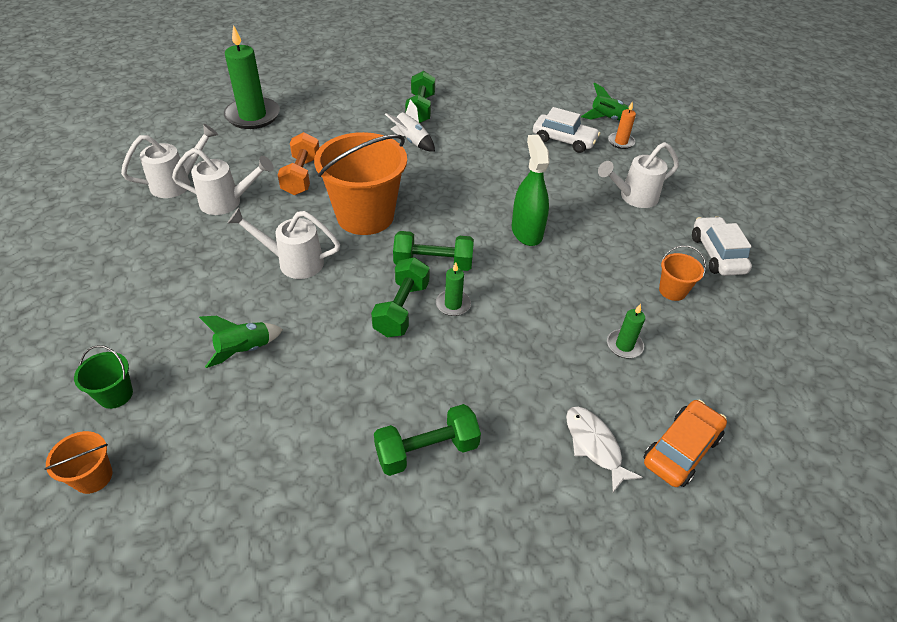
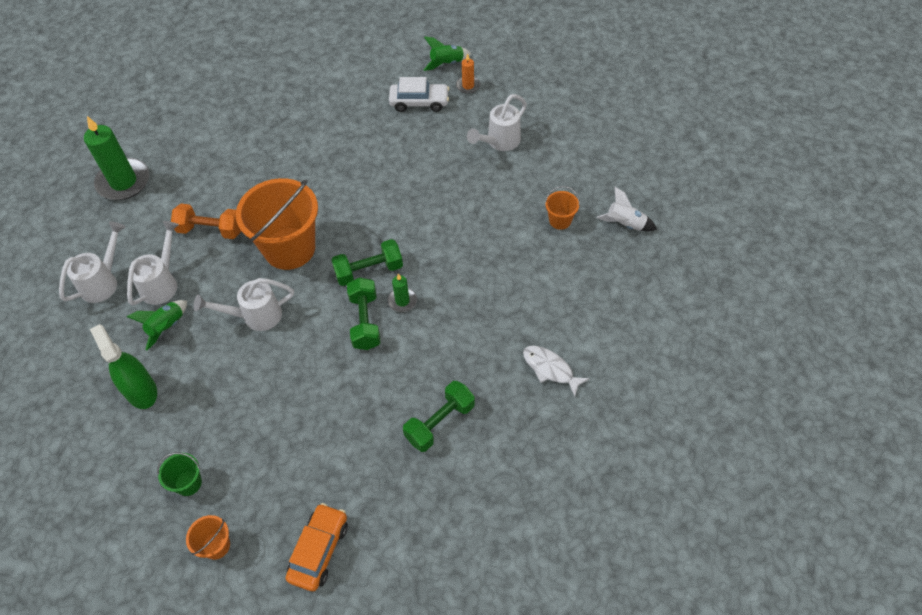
camera: 20 degrees left, 10 degrees up
white watering can [172,148,274,215] -> white watering can turned 45 degrees counterclockwise [127,221,179,305]
green rocket [199,316,283,368] -> green rocket moved to [127,300,187,351]
orange dumbbell [277,132,319,195] -> orange dumbbell turned 60 degrees counterclockwise [171,204,241,239]
white rocket [385,99,435,152] -> white rocket moved to [597,187,657,231]
green dumbbell [405,71,435,123] -> none
green spray bottle [512,135,550,246] -> green spray bottle moved to [90,324,157,409]
green candle [607,304,645,358] -> none
orange car [643,400,727,487] -> orange car moved to [286,503,348,591]
white car [692,216,752,276] -> none

